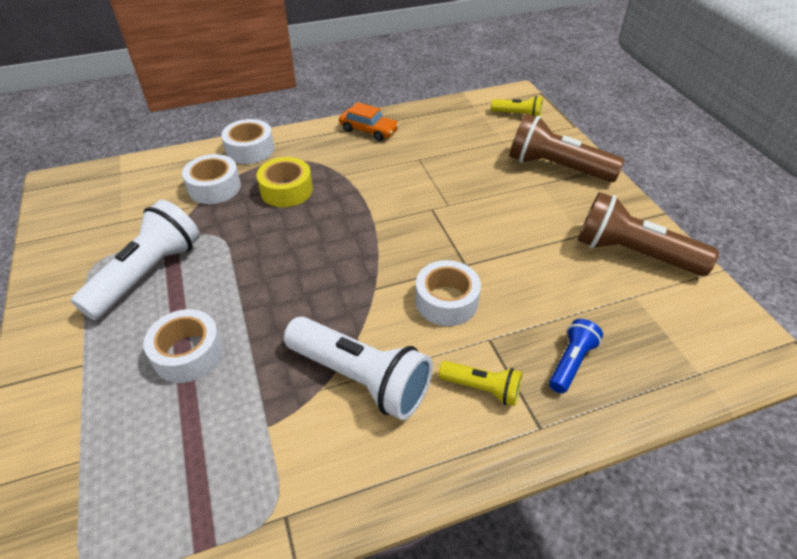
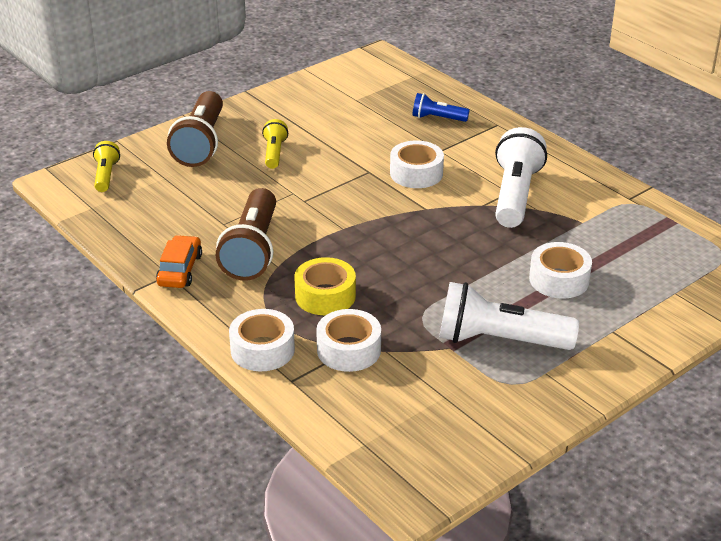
camera: 110 degrees left, 10 degrees down
yellow flashlight [439,361,522,406] -> yellow flashlight moved to [262,119,288,169]
brown flashlight [577,192,719,276] -> brown flashlight moved to [216,188,276,281]

